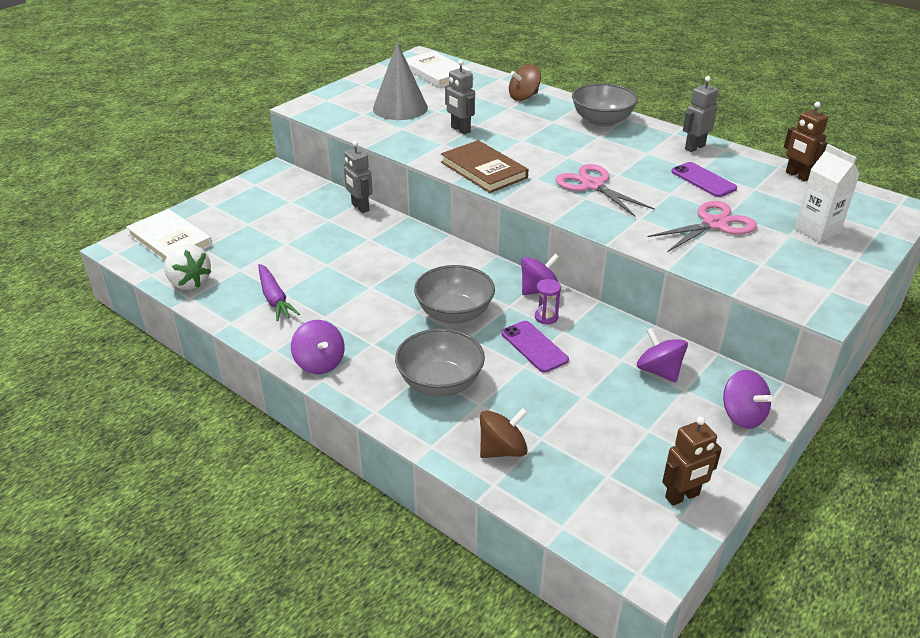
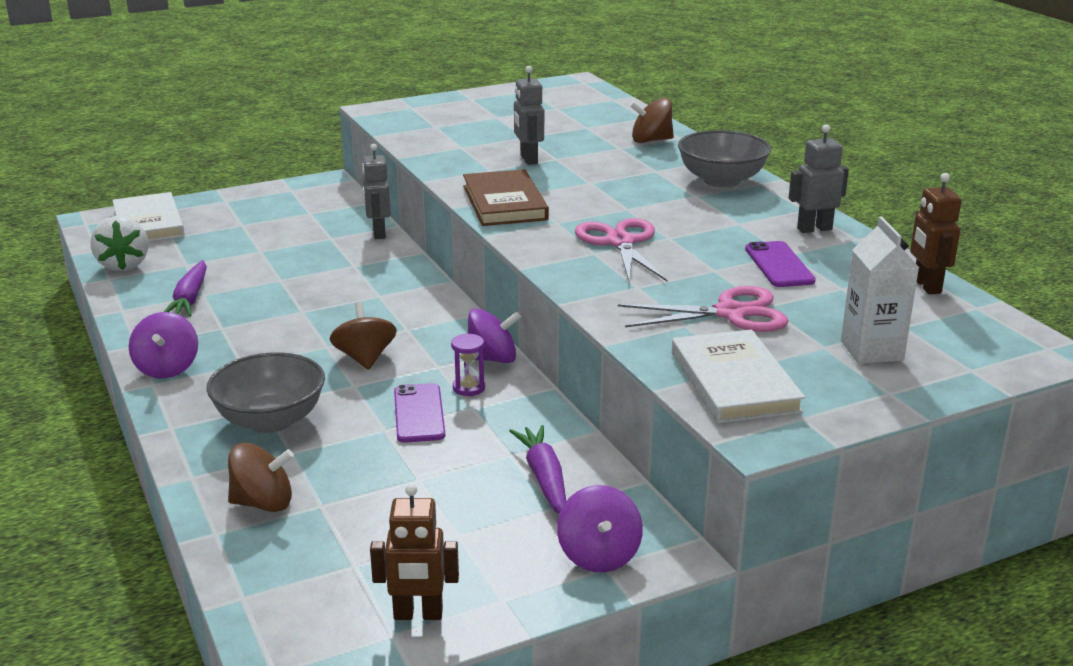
camera: 25 degrees right, 10 degrees down
grey cone [373,42,428,120] -> none
white book [406,51,472,88] -> white book moved to [672,329,805,423]
grey bowl [414,265,495,324] -> brown spinning top [330,302,397,370]
purple spinning top [637,328,688,382] -> purple carrot [509,425,566,514]

